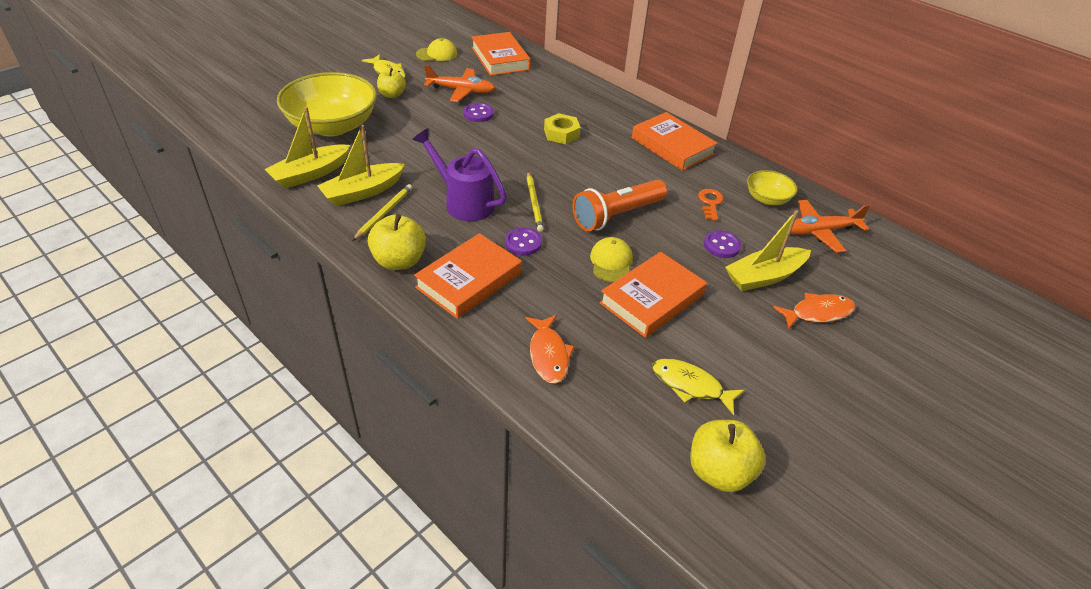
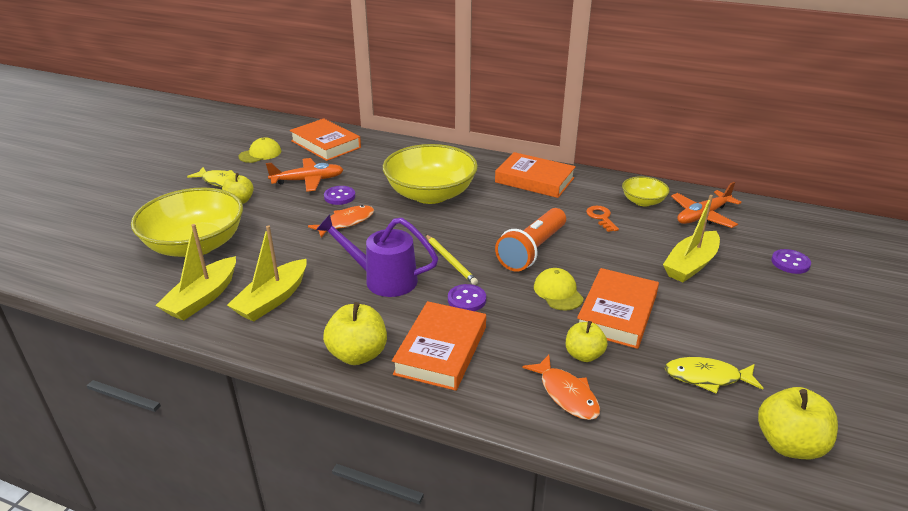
camera: 20 degrees left, 10 degrees down
yellow pencil [352,184,412,241] -> none
yellow nut [544,113,581,144] -> yellow bowl [383,144,478,204]
purple button [704,230,741,258] -> purple button moved to [771,249,811,274]
orange fish [773,293,856,329] -> orange fish moved to [308,205,374,237]
none -> yellow apple [566,321,608,362]

